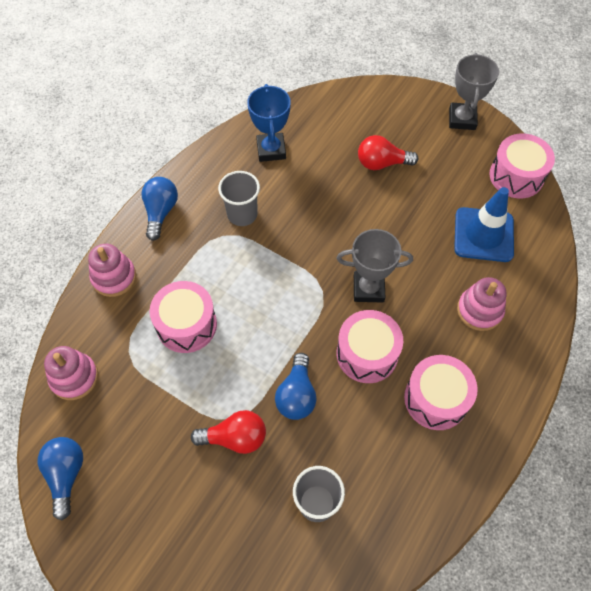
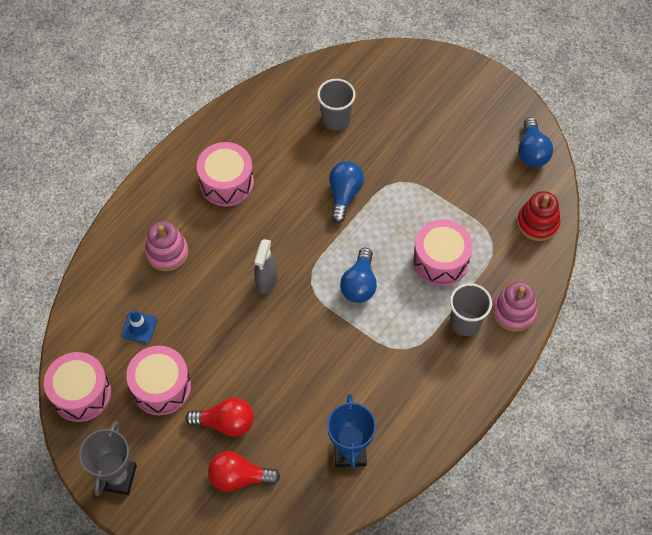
camera: 175 degrees left, 0 degrees up
pink stacking toy [44,346,98,400] -> red stacking toy [517,191,560,241]
blue light bulb [141,177,178,241] -> blue light bulb moved to [340,248,377,303]
red light bulb [191,410,266,454] -> red light bulb moved to [208,451,280,491]
grey cup [218,171,260,226] -> grey cup moved to [450,283,492,336]
grey trophy [337,229,413,302] -> grey spray bottle [254,239,278,294]
pink drum [337,310,403,383] -> pink drum moved to [126,346,191,415]
blue traffic cone [454,187,514,262] -> blue traffic cone [121,309,157,343], size x0.51

